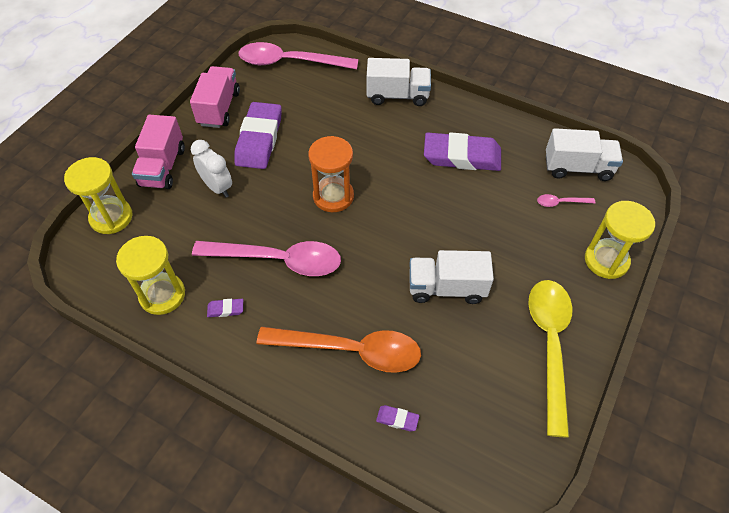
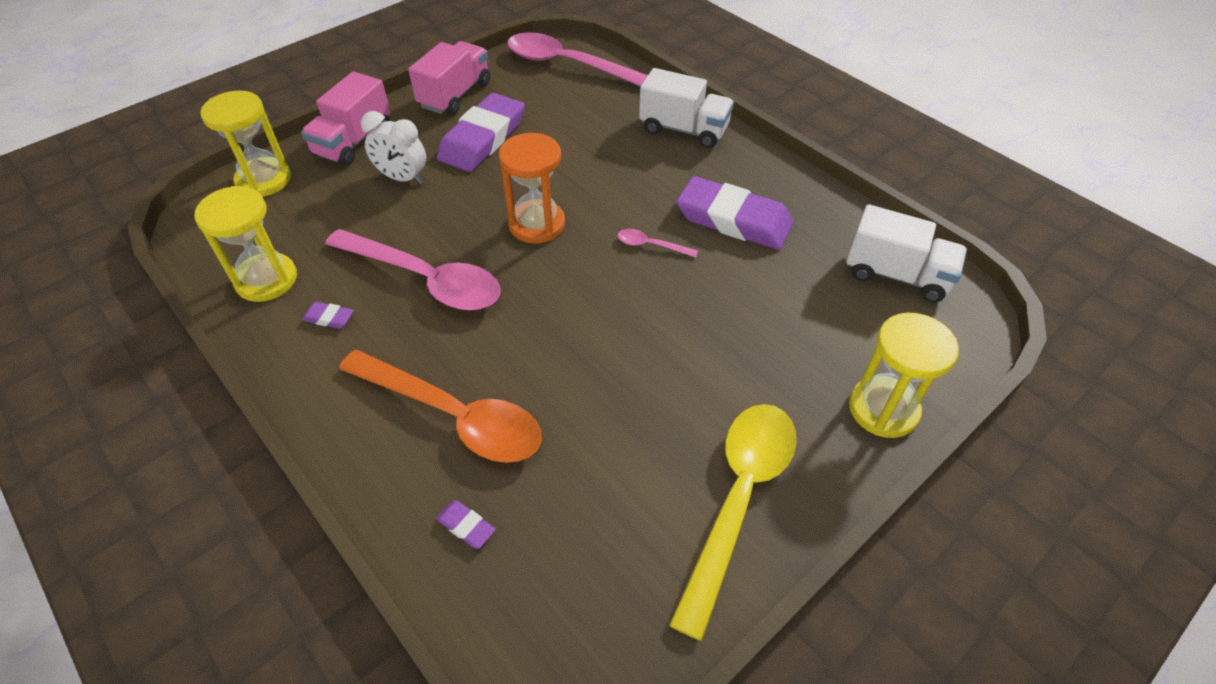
camera: 20 degrees right, 5 degrees down
white clock [191,140,232,198] -> white clock turned 135 degrees clockwise [361,111,426,184]
white truck [409,250,494,304] -> none
pink spoon [537,194,595,207] -> pink spoon moved to [618,229,698,257]

